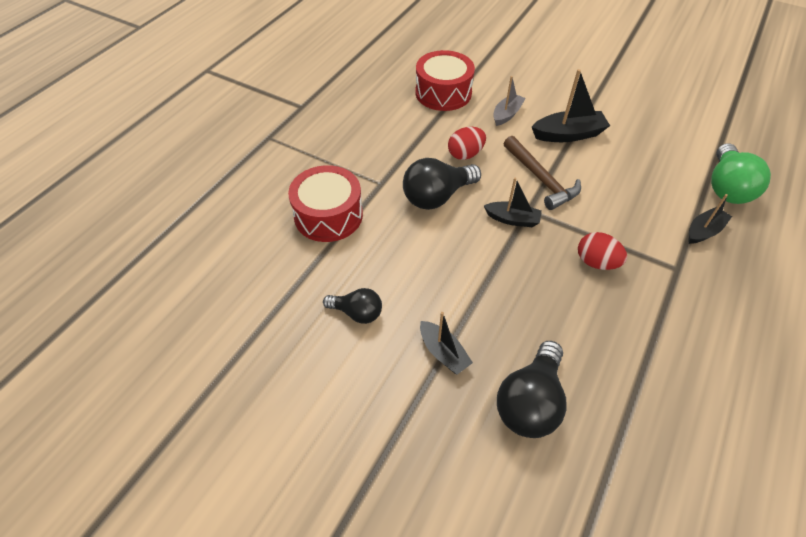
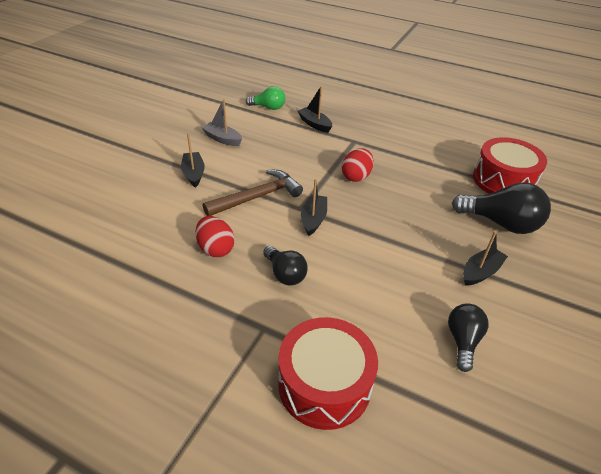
camera: 95 degrees left, 10 degrees down
black light bulb [403,158,481,210] -> black light bulb [263,246,308,286], size x0.60
red drum [416,50,475,111] -> red drum moved to [473,137,547,194]
grey boat [493,76,526,126] -> grey boat moved to [201,99,242,146]
black boat [532,69,610,142] -> black boat [181,134,205,188], size x0.65
green light bulb [711,143,771,204] -> green light bulb [246,86,285,110], size x0.60

